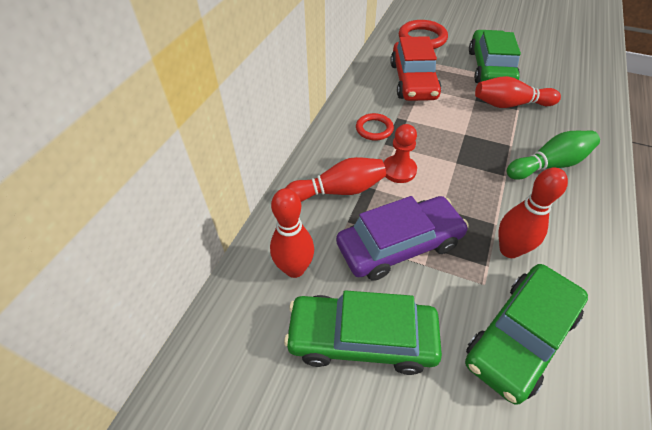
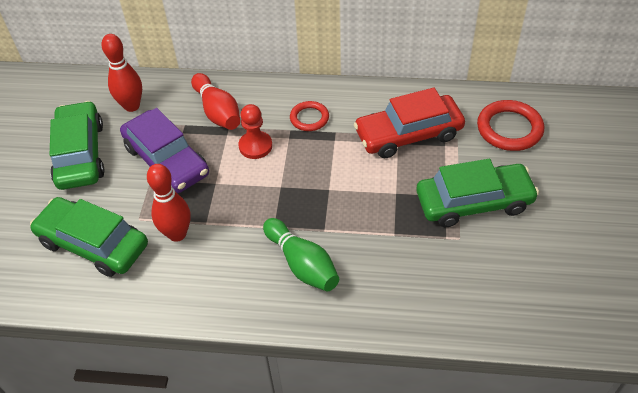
camera: 75 degrees right, 0 degrees up
red bowling pin [475,76,561,108] -> none

